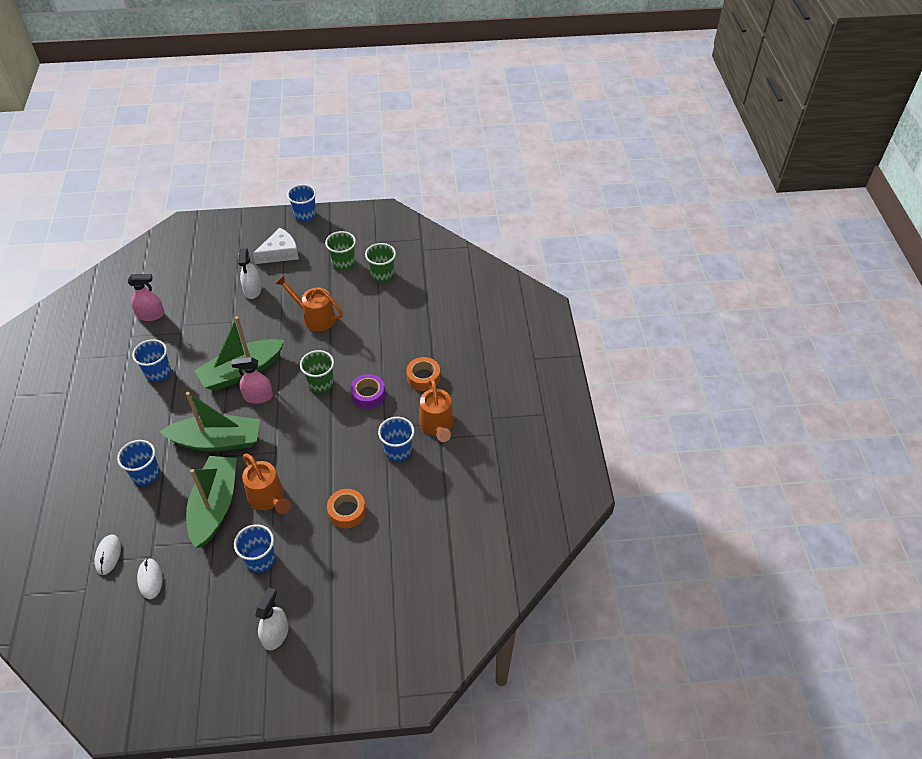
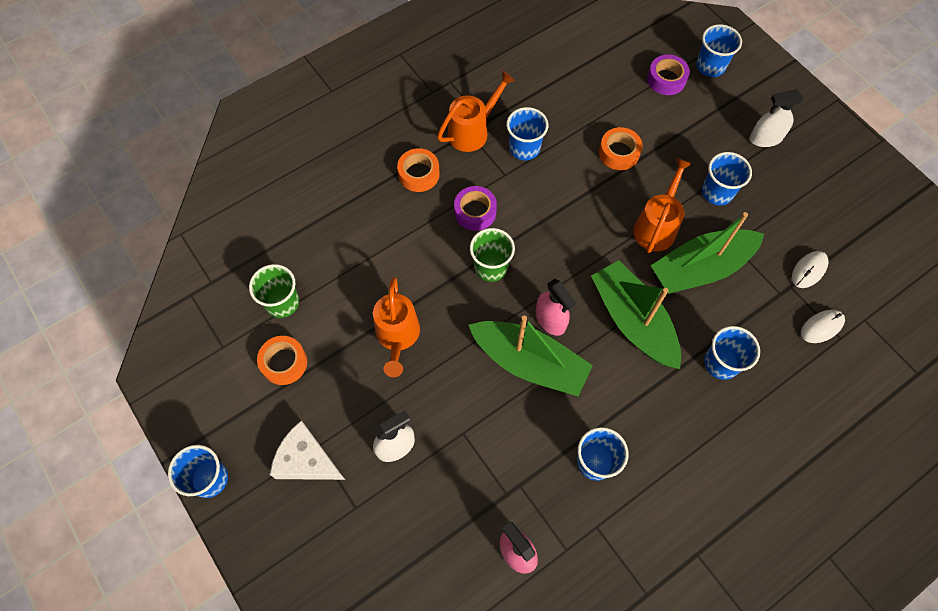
camera: 120 degrees left, 15 degrees up
green cup [325,231,356,270] -> orange tape [257,336,307,385]
none -> purple tape [647,54,690,95]
none -> blue cup [696,24,742,77]

